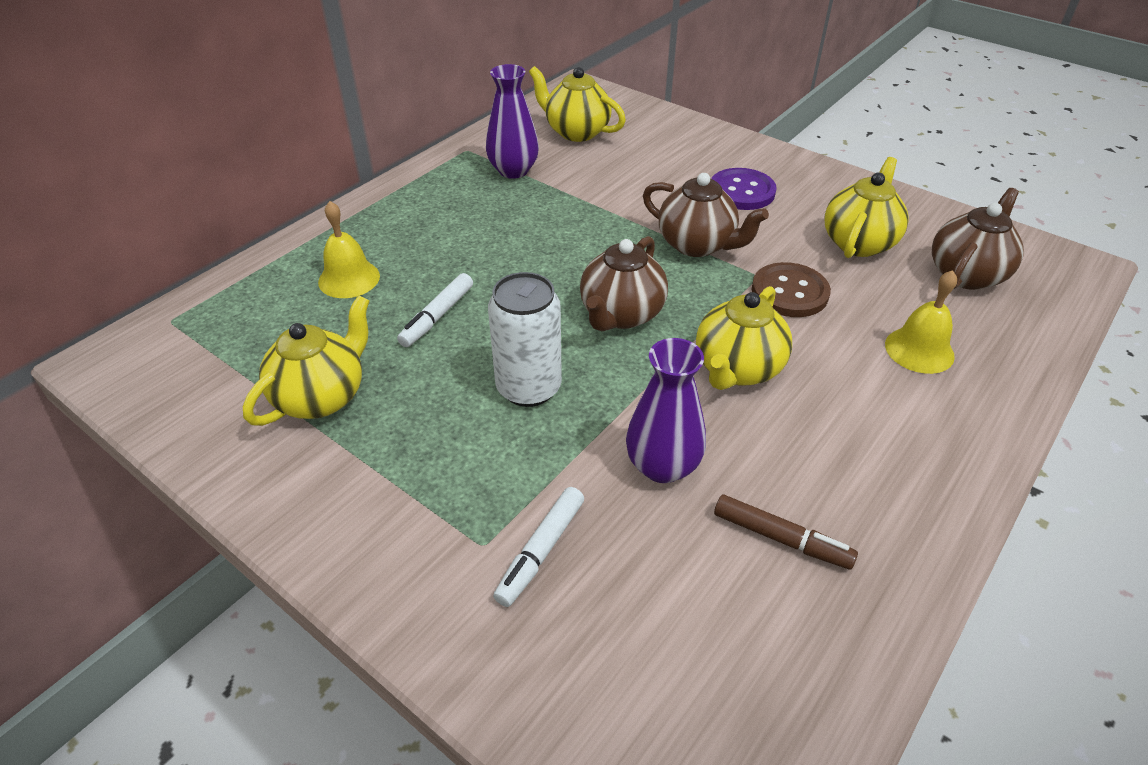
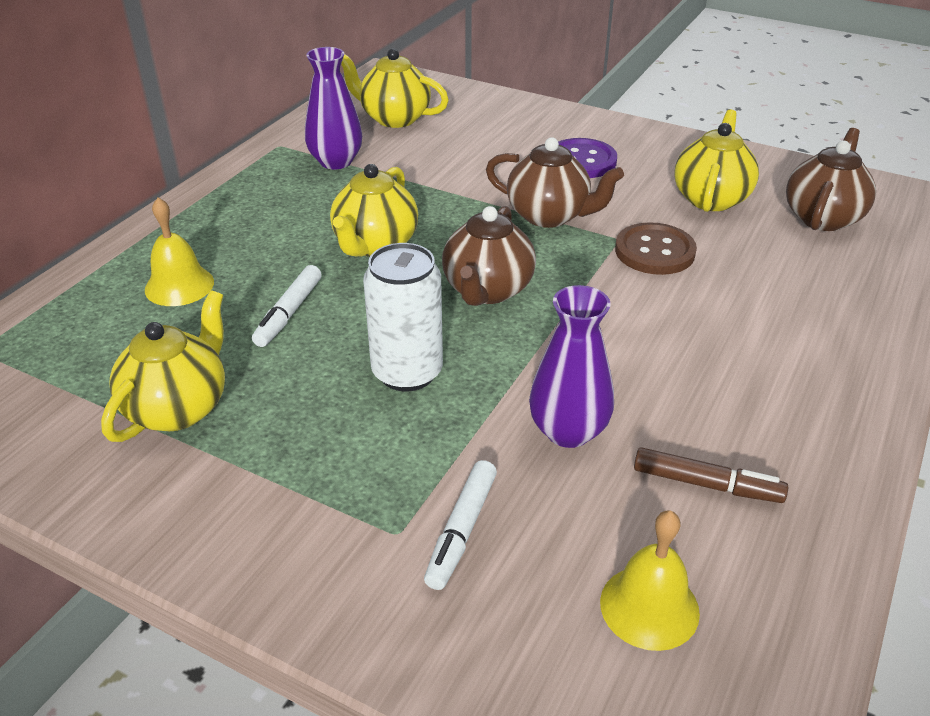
camera: 10 degrees left, 5 degrees down
yellow teapot [696,286,792,390] -> yellow teapot moved to [330,164,418,257]
yellow bell [885,270,957,374] -> yellow bell moved to [600,510,700,651]

